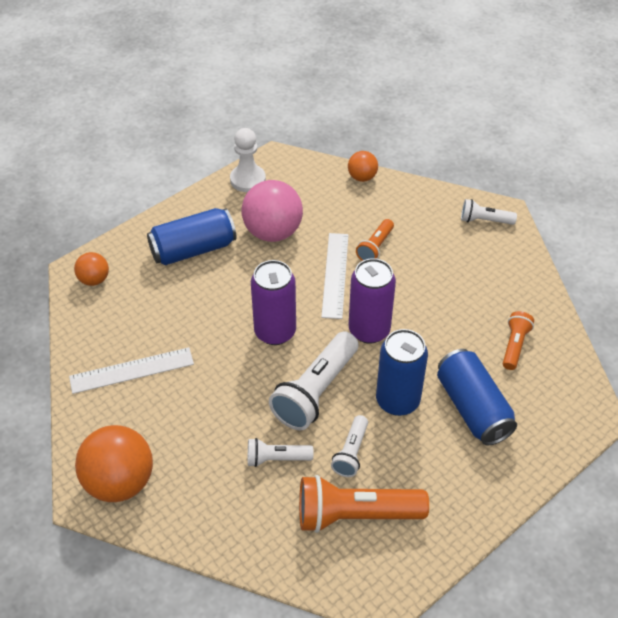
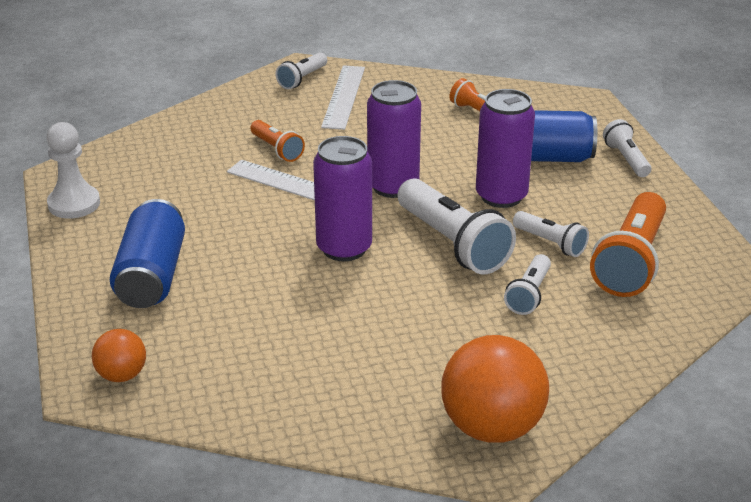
camera: 65 degrees left, 15 degrees down
white ruler [69,347,194,394] -> white ruler moved to [321,65,365,130]
pink ball [241,180,303,242] -> none
orange ball [348,151,378,182] -> none
blue can [376,329,428,416] -> purple can [476,89,535,208]
none -> white flashlight [603,119,651,177]

